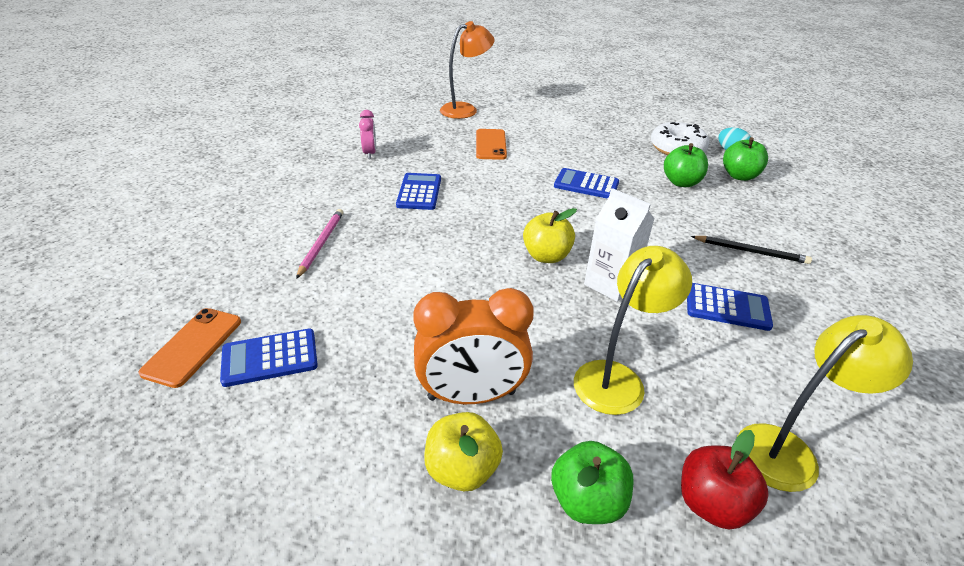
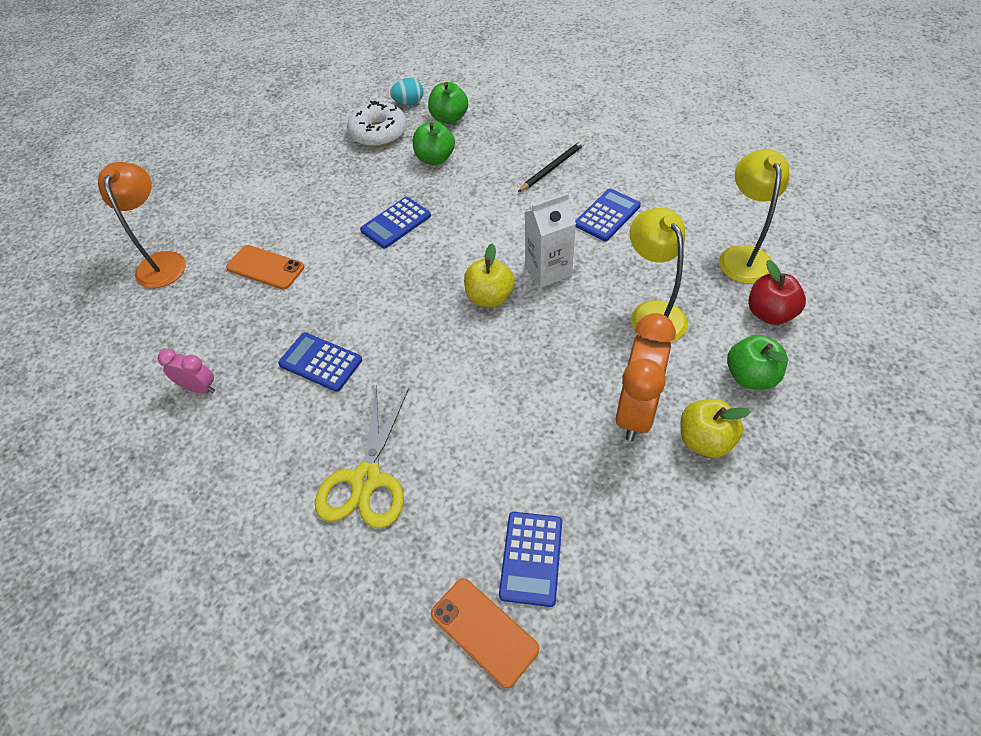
camera: 60 degrees left, 15 degrees up
pink pencil [296,209,343,279] -> yellow scissors [315,385,409,528]

